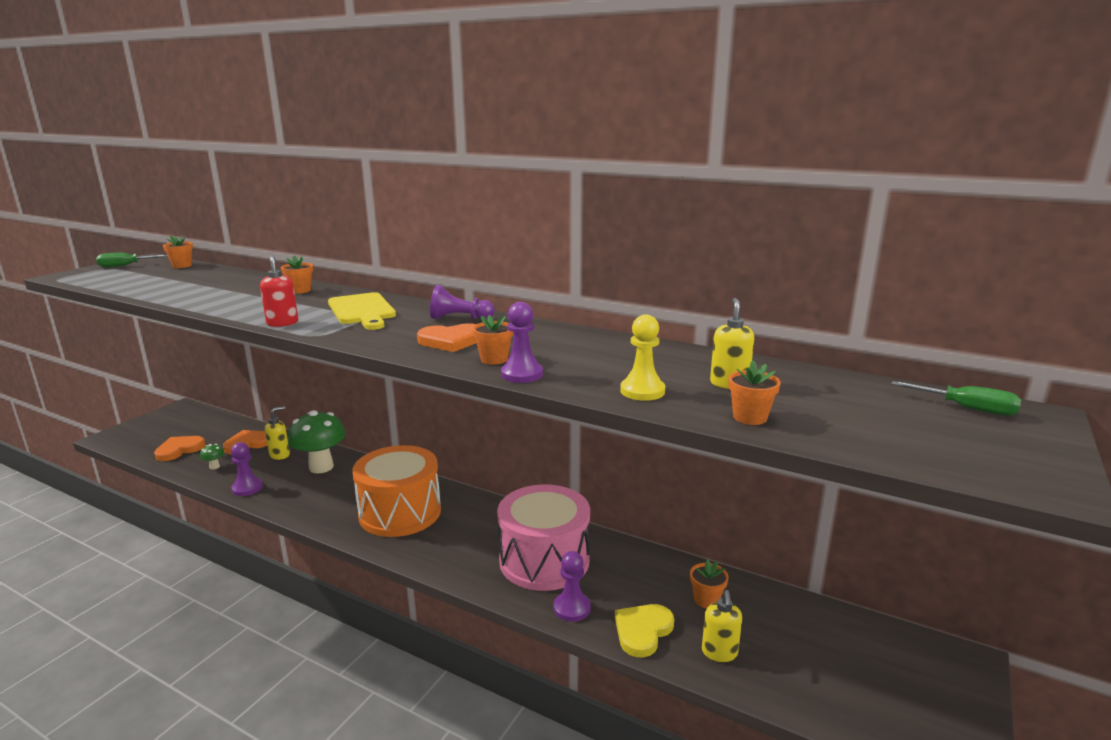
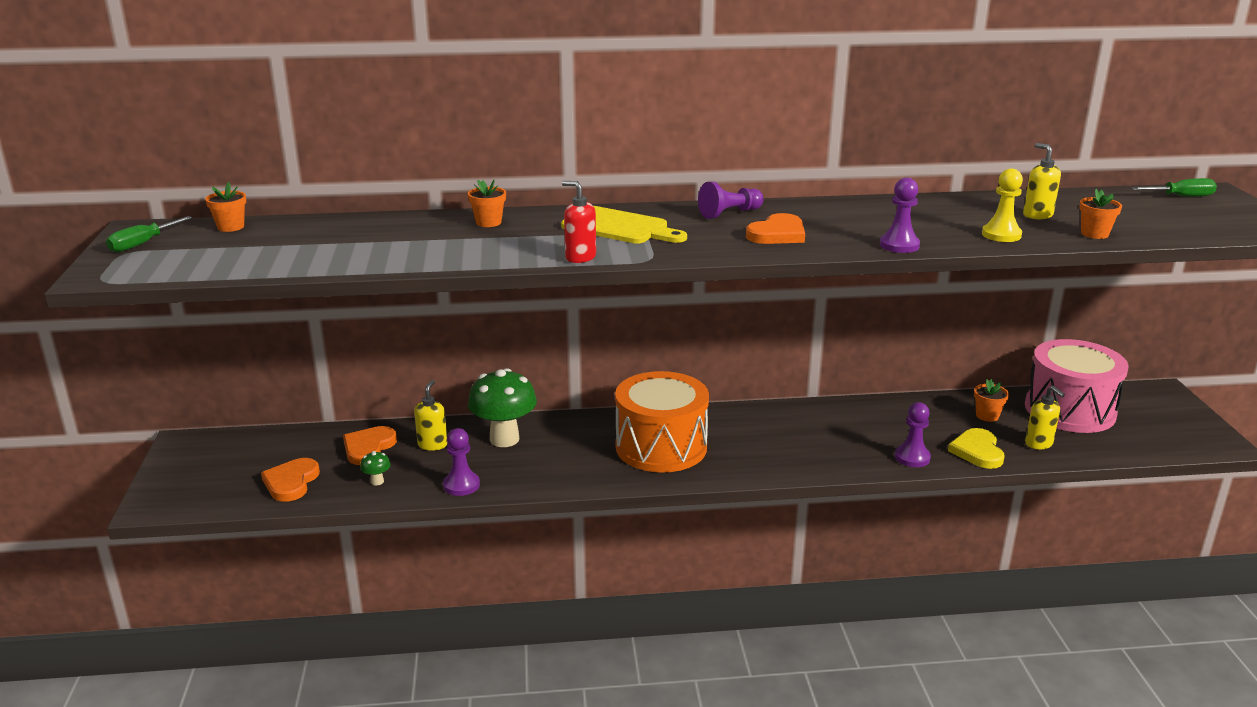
camera: 35 degrees left, 5 degrees up
orange flower pot [472,315,513,365] -> none
pink drum [497,484,590,591] -> pink drum moved to [1025,339,1129,433]

